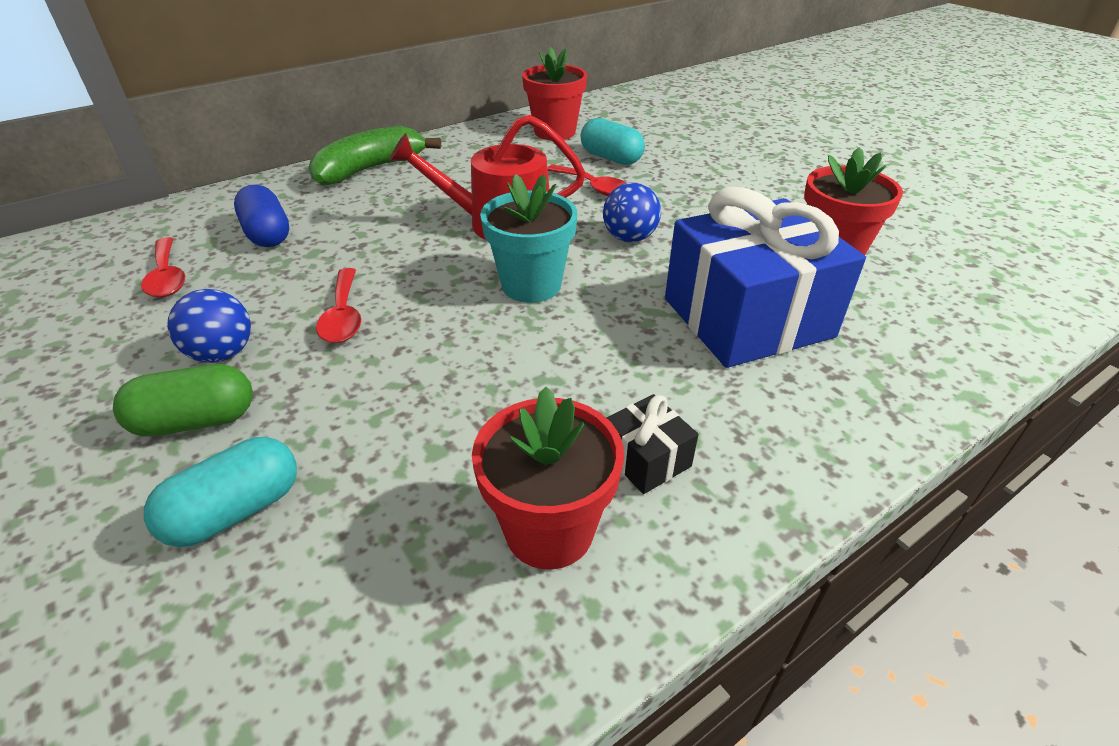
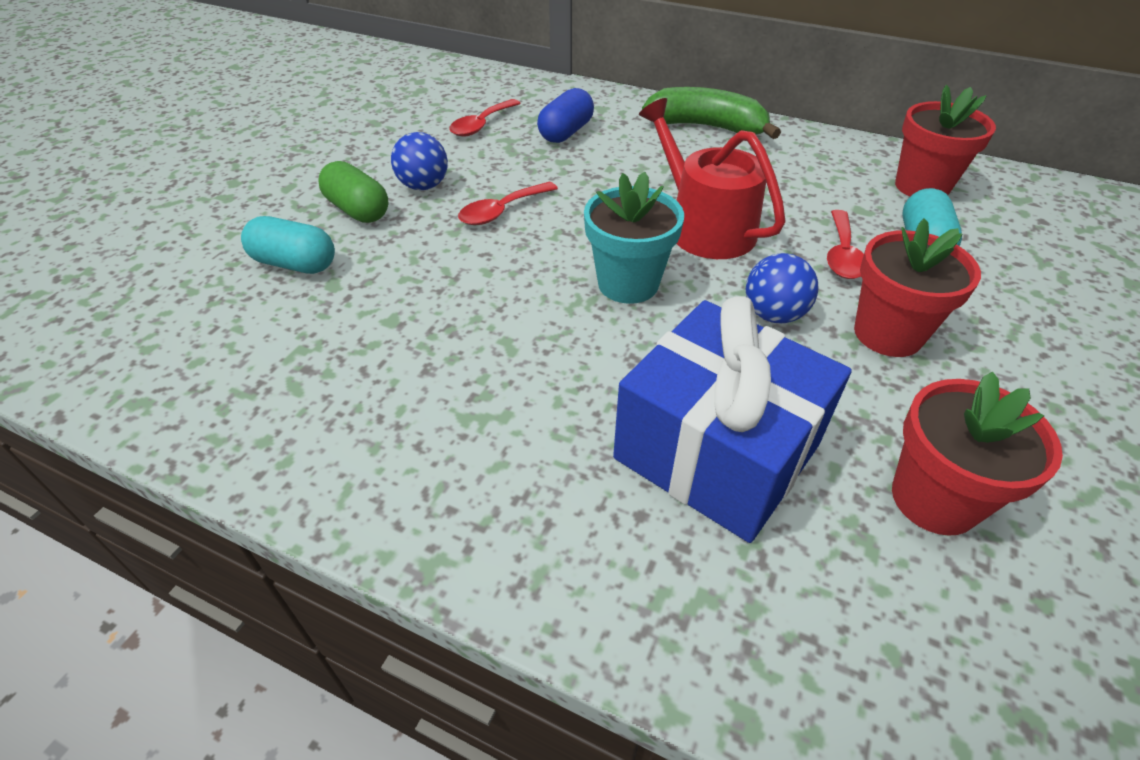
camera: 60 degrees right, 5 degrees up
red flower pot [472,387,624,570] -> red flower pot moved to [854,218,981,357]
black gift [606,394,699,494] -> none

